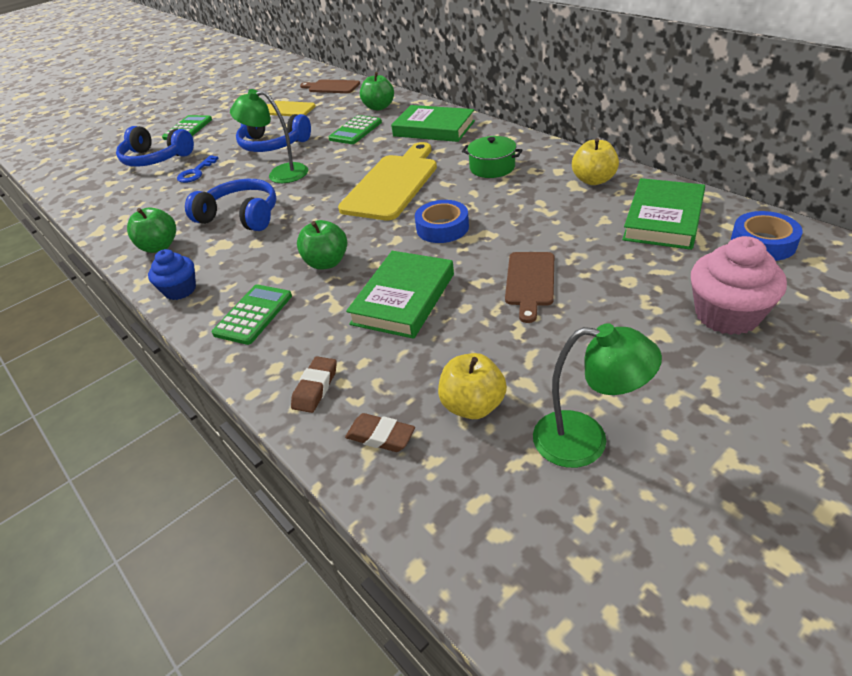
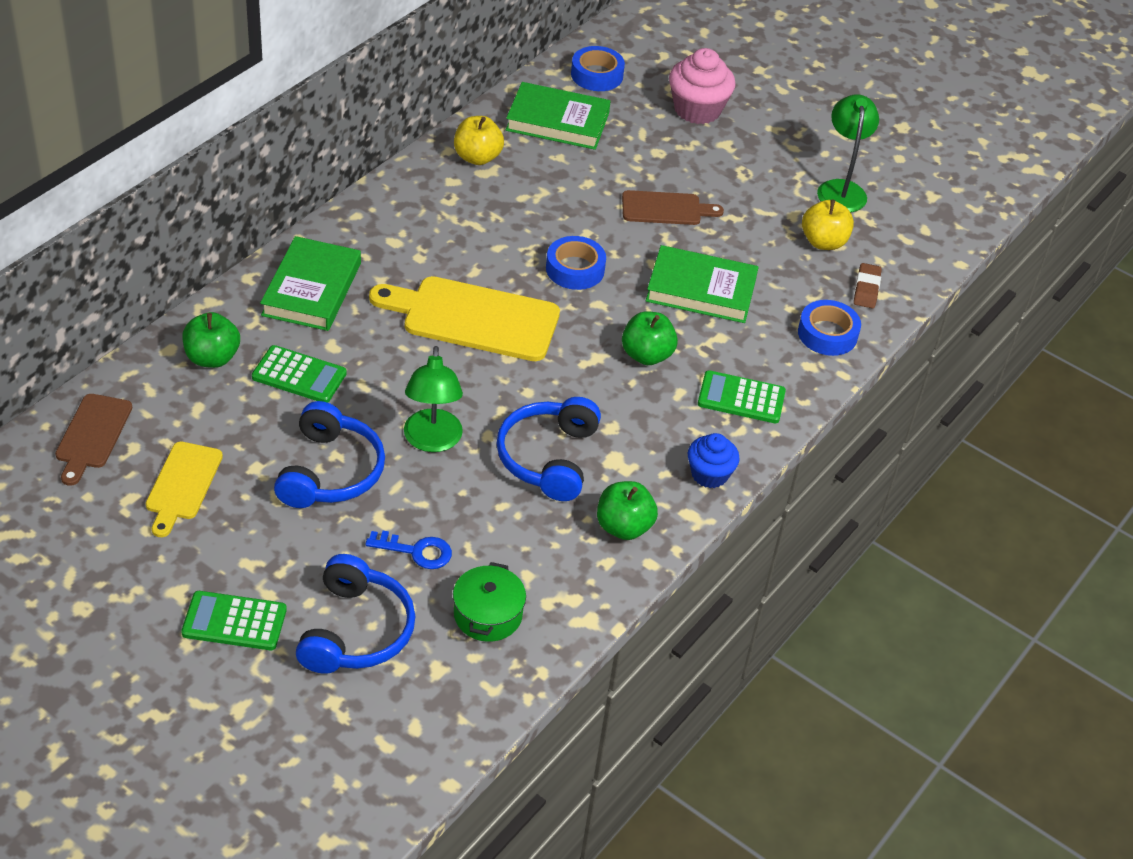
camera: 110 degrees left, 5 degrees up
brown eraser [291,357,337,413] -> blue tape [798,300,861,356]
green pot [462,136,522,178] -> green pot moved to [453,562,526,642]

